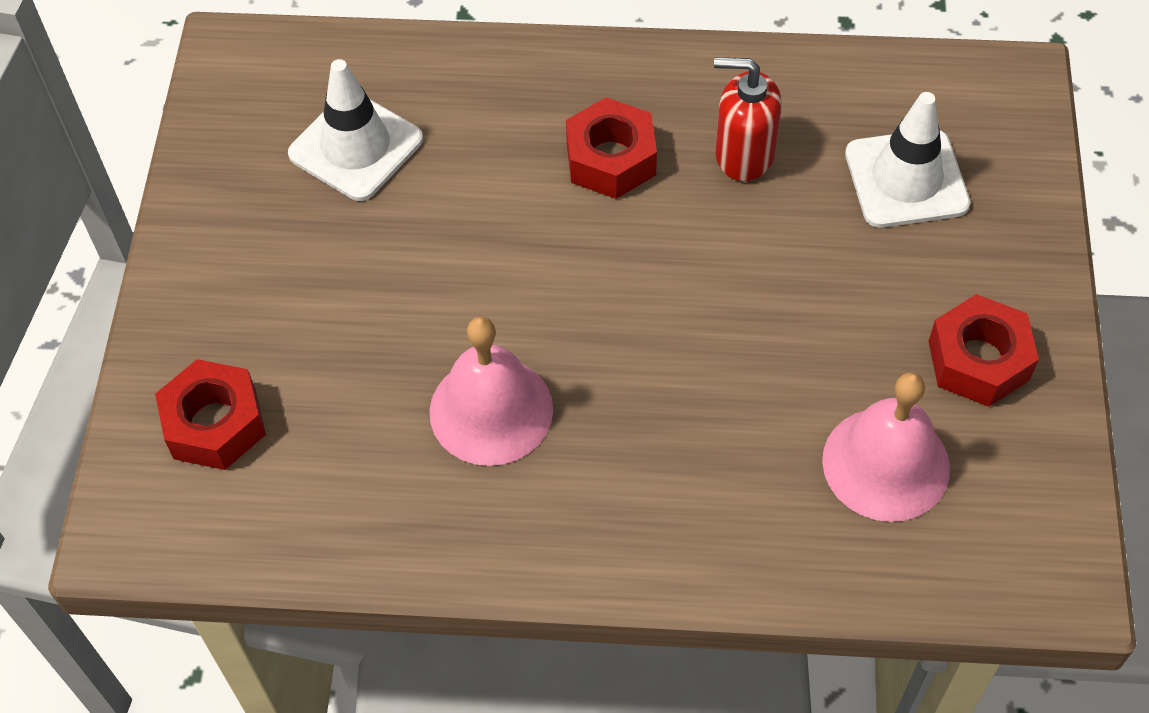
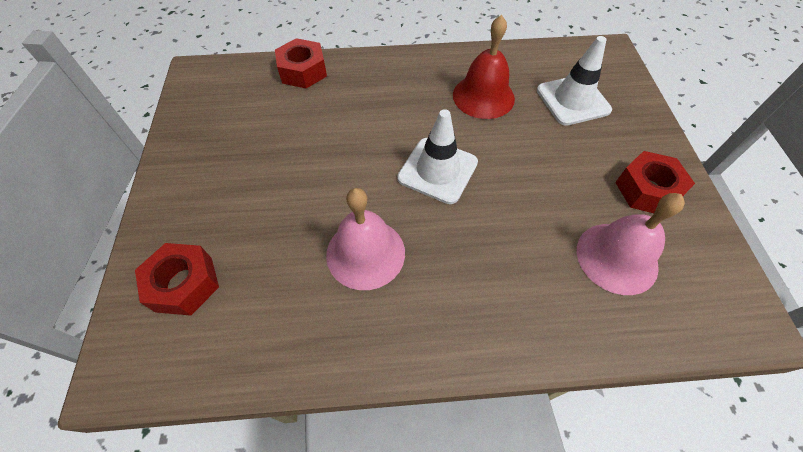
camera: 10 degrees left, 0 degrees up
white traffic cone [288,59,423,201] -> white traffic cone moved to [397,109,478,204]
red nut [566,97,657,199] -> red nut moved to [275,38,327,89]
red soap dispenser [714,57,782,181] -> red bell [453,15,515,119]

